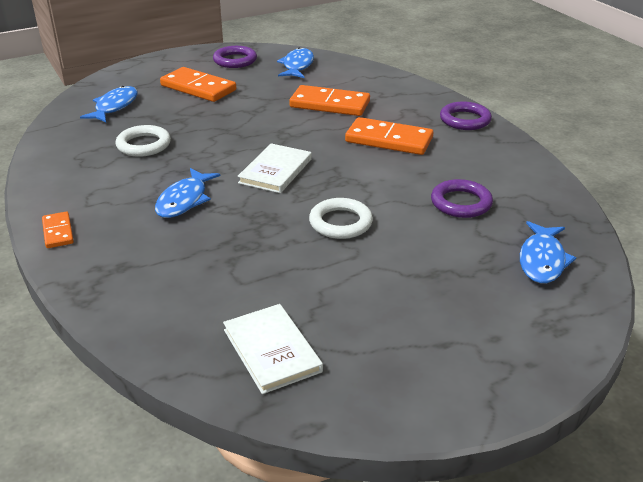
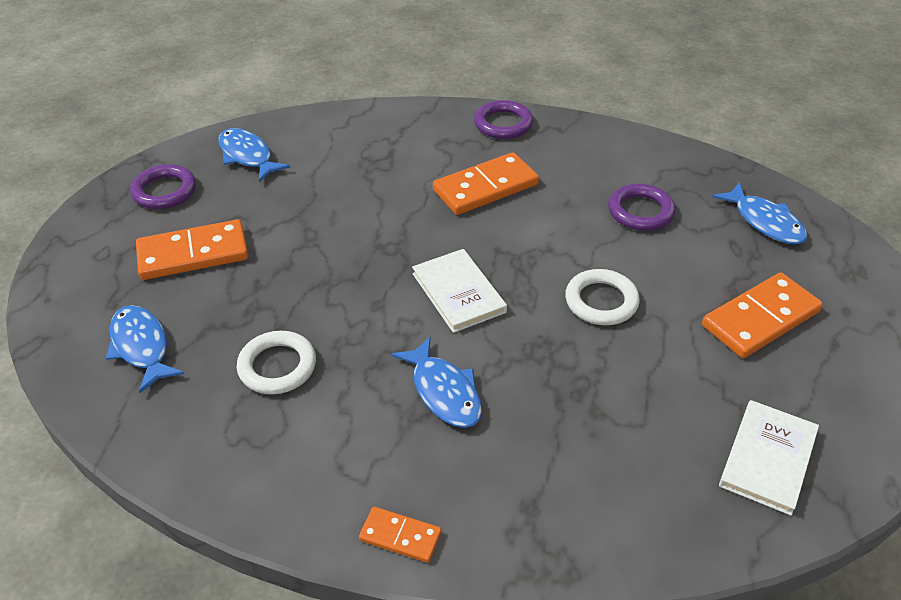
camera: 50 degrees left, 10 degrees up
white book [223,304,323,394] -> white book turned 75 degrees counterclockwise [719,400,819,516]
orange domino [289,85,370,116] -> orange domino moved to [702,273,823,358]

